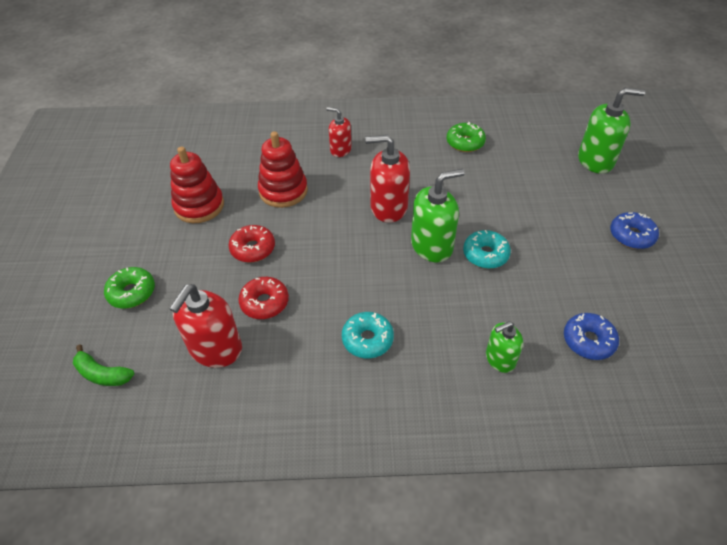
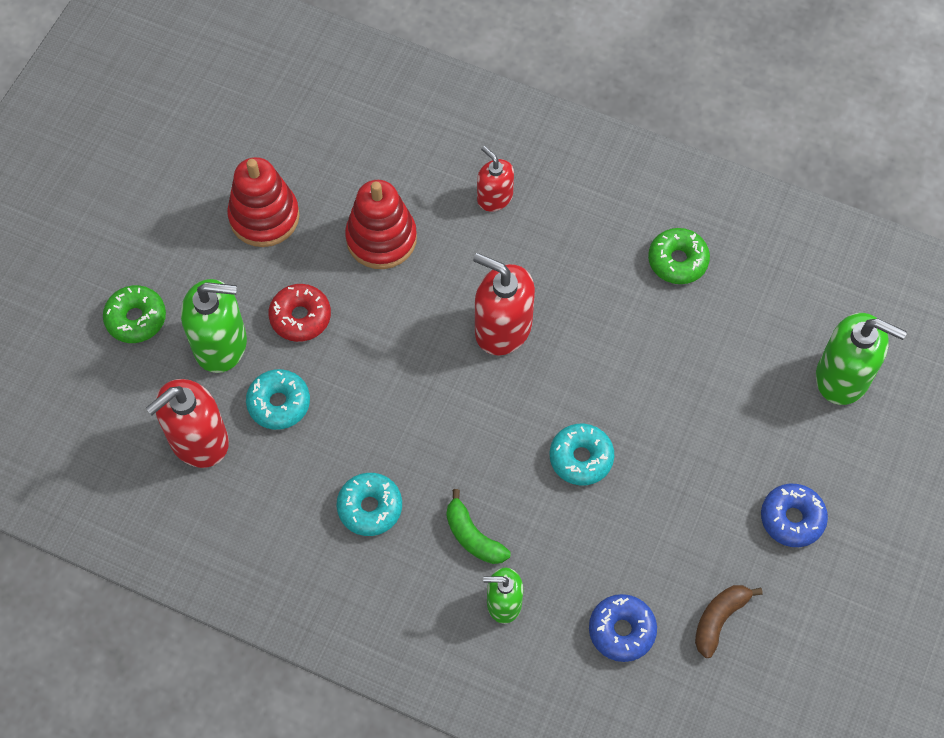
camera: 25 degrees right, 15 degrees up
green banana [73,344,134,386] -> green banana moved to [446,489,511,564]
red donut [239,277,289,319] -> turquoise donut [246,369,310,430]
green soap dispenser [411,169,465,262] -> green soap dispenser moved to [181,279,247,373]
none -> brown banana [695,585,763,658]

